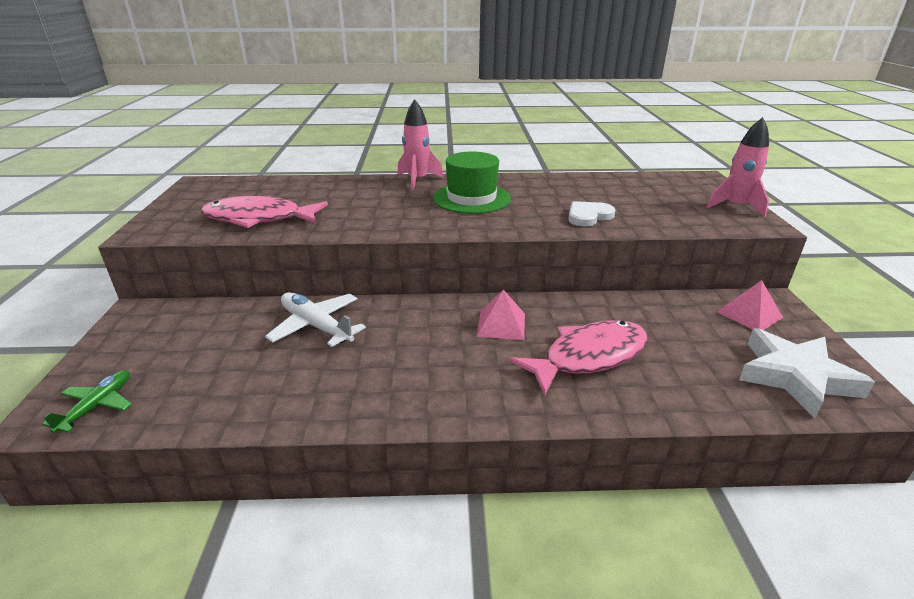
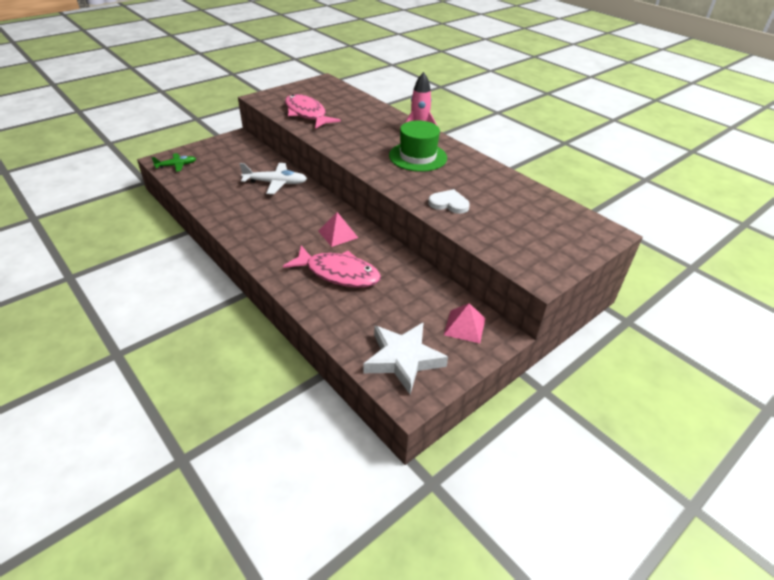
camera: 50 degrees right, 10 degrees up
white plane [265,292,366,347] -> white plane turned 90 degrees clockwise [240,163,307,194]
pink rocket [706,117,769,217] -> none

